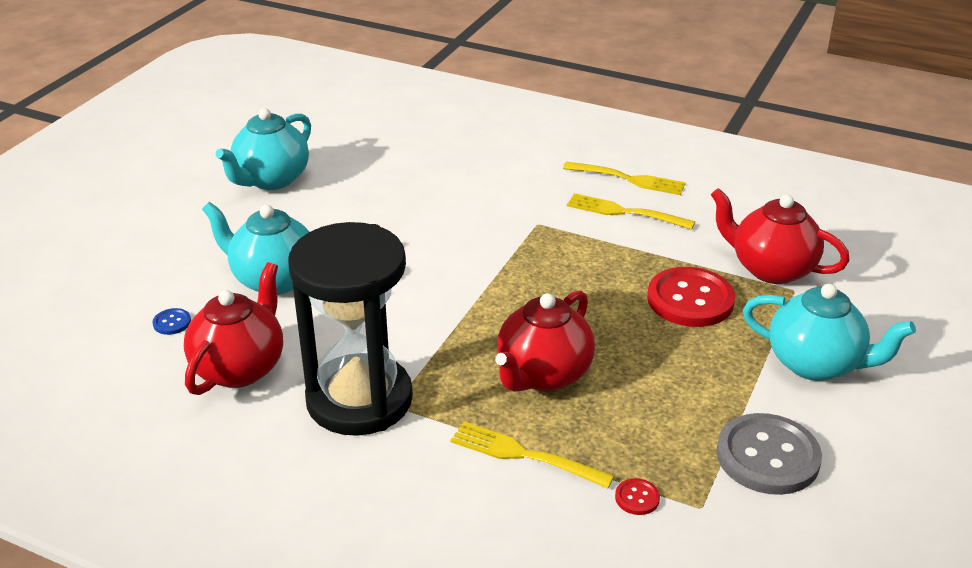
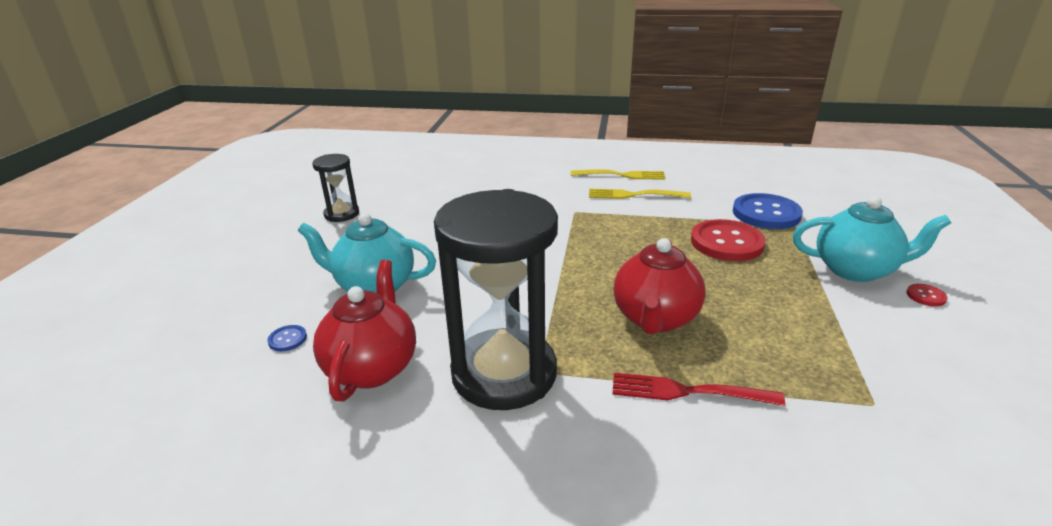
camera: 15 degrees left, 5 degrees down
turquoise teapot [216,108,311,190] -> black hourglass [312,154,359,222]
yellow fork [450,422,614,489] -> red fork [612,373,785,406]
red button [615,478,660,515] -> red button moved to [907,284,948,307]
red teapot [711,188,850,284] -> blue button [733,193,803,229]
grey button [716,413,822,495] -> none

